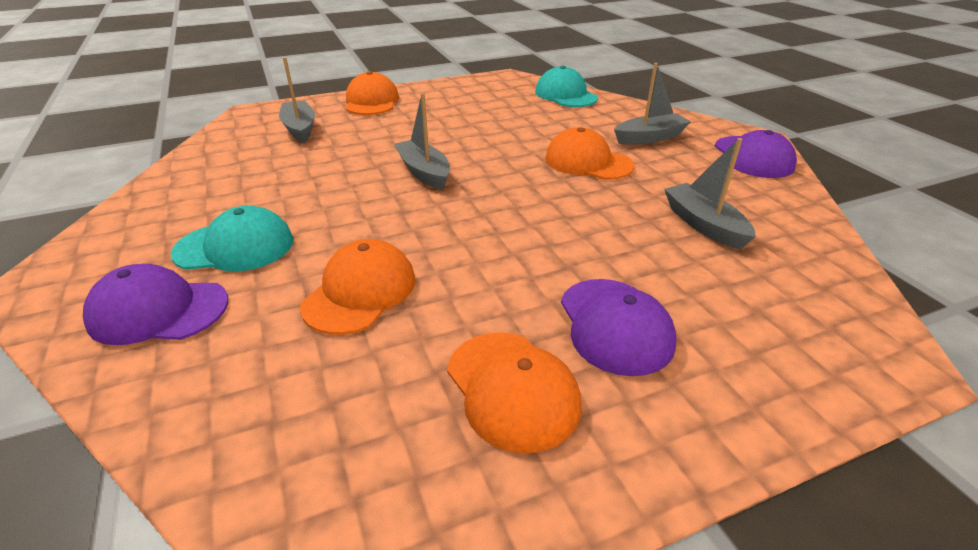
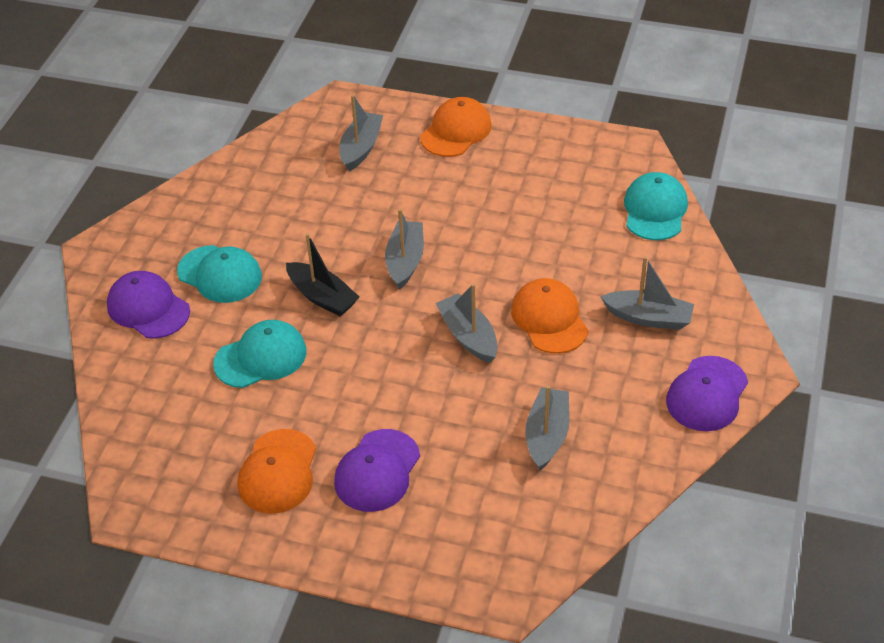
camera: 40 degrees right, 10 degrees up
orange cap [300,239,416,335] -> turquoise cap [213,320,307,388]
none -> black boat [286,233,359,316]
none -> grey boat [436,283,498,363]

